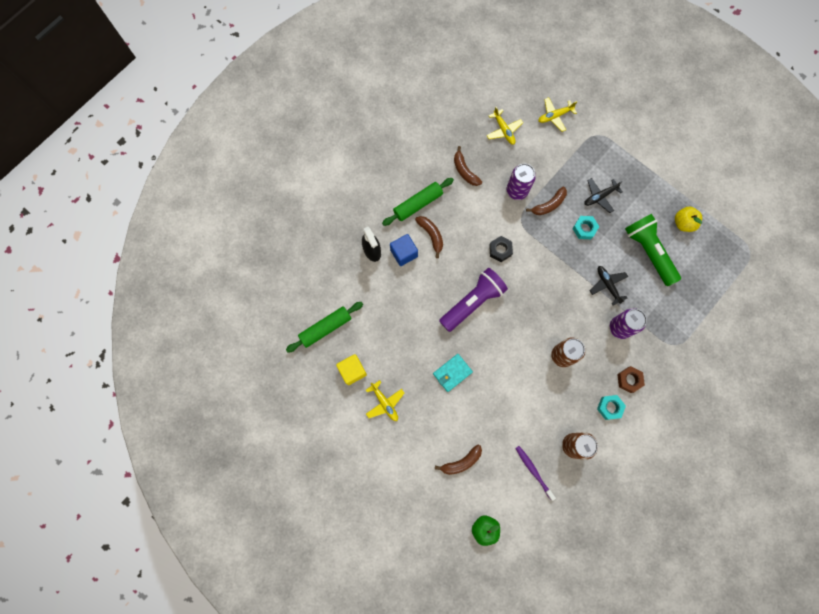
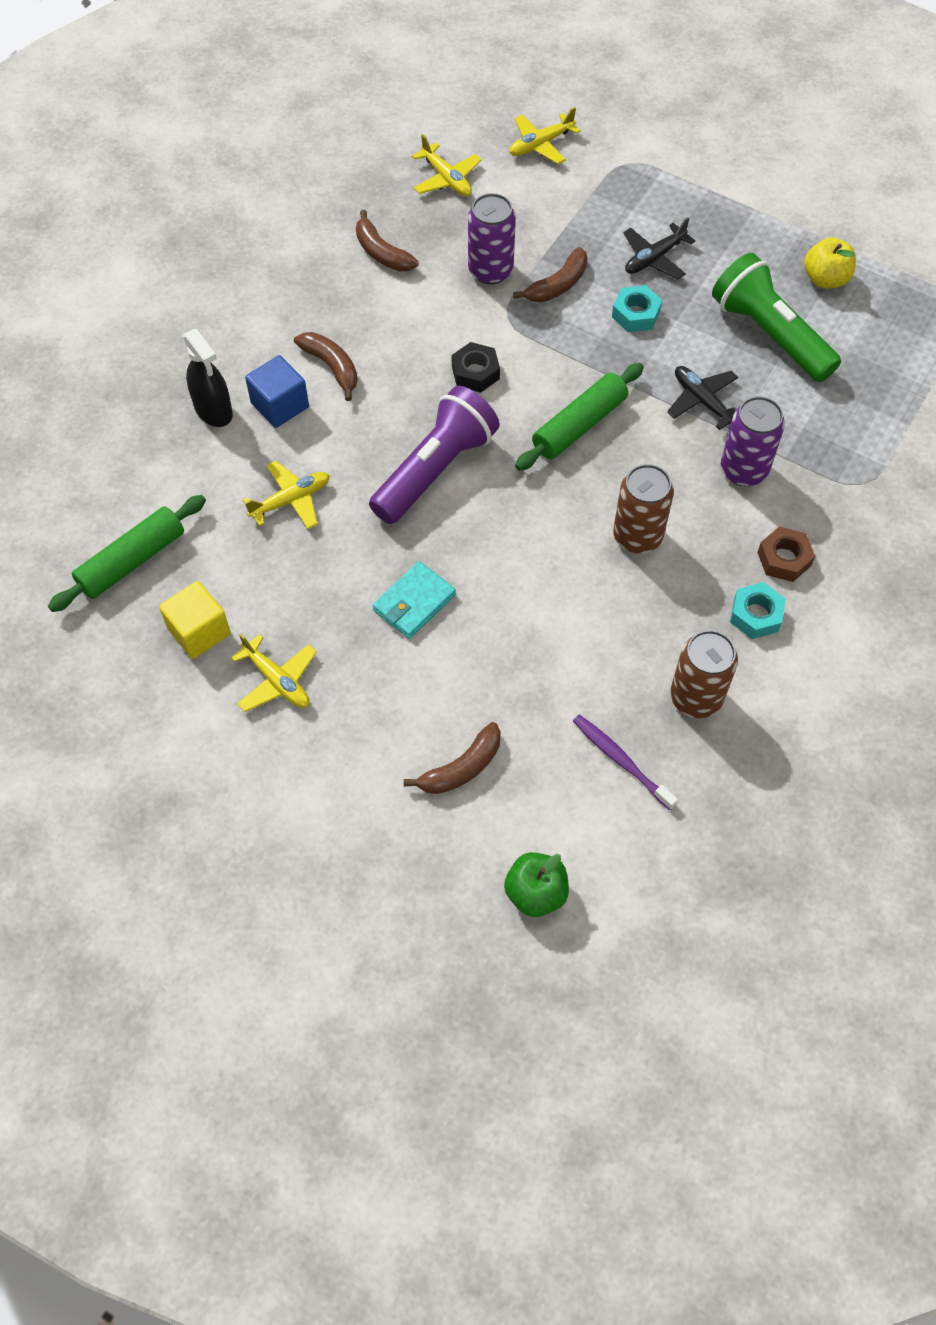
camera: 10 degrees left, 15 degrees down
green rolling pin [382,178,454,226] -> green rolling pin moved to [515,363,644,471]
none -> yellow plane [243,461,330,529]

